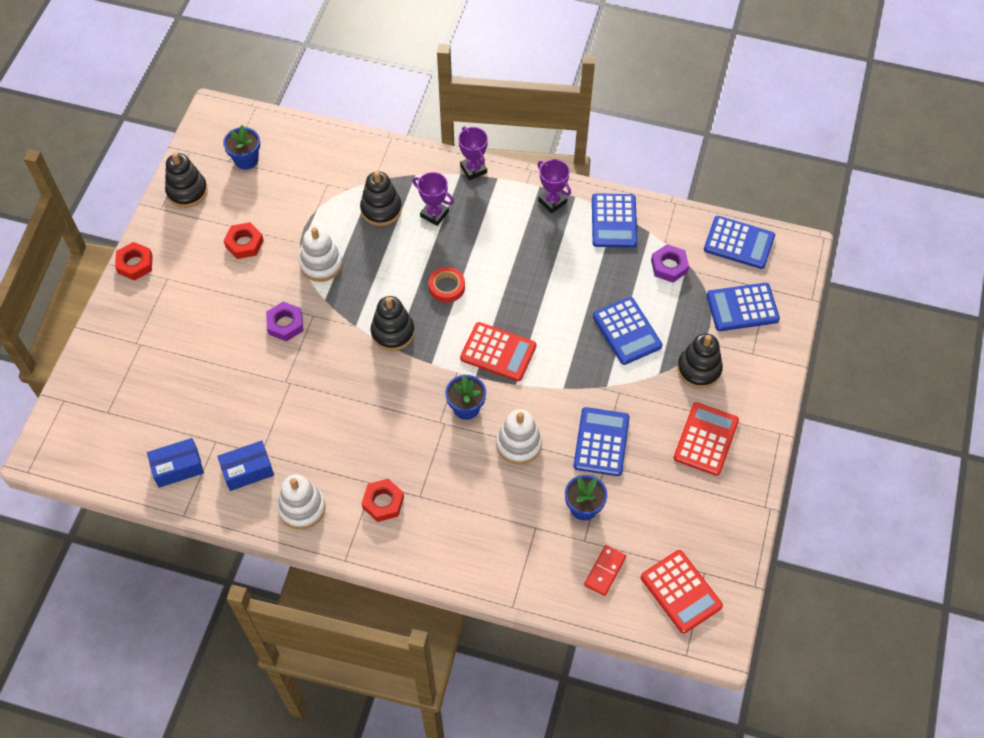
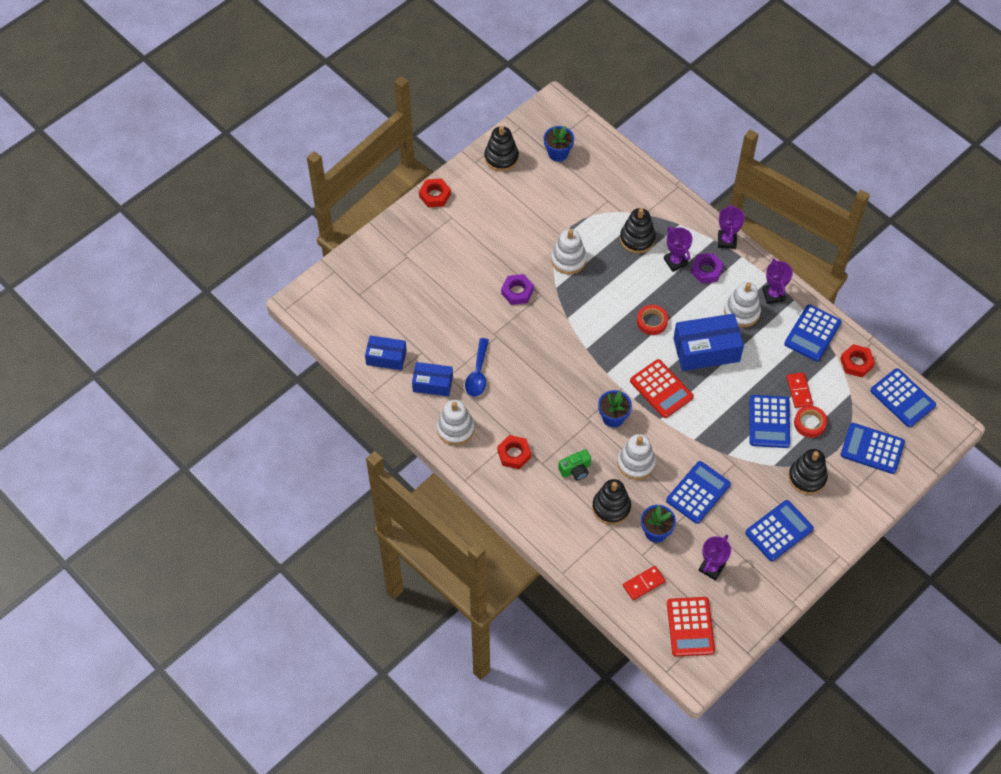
camera: 30 degrees right, 0 degrees up
red nut [224,222,264,259] -> red nut moved to [840,344,875,377]
black stacking toy [371,296,415,351] -> black stacking toy moved to [592,479,631,525]
purple nut [651,244,689,283] -> purple nut moved to [691,253,724,283]
red calculator [674,402,739,476] -> blue calculator [745,500,814,561]
none -> blue spoon [465,338,489,397]
none -> green camera [558,449,591,481]
none -> blue box [673,313,744,371]
none -> purple trophy [698,535,731,581]
none -> white stacking toy [724,282,761,327]
none -> red domino [786,372,813,408]
none -> red tape [794,406,827,438]

